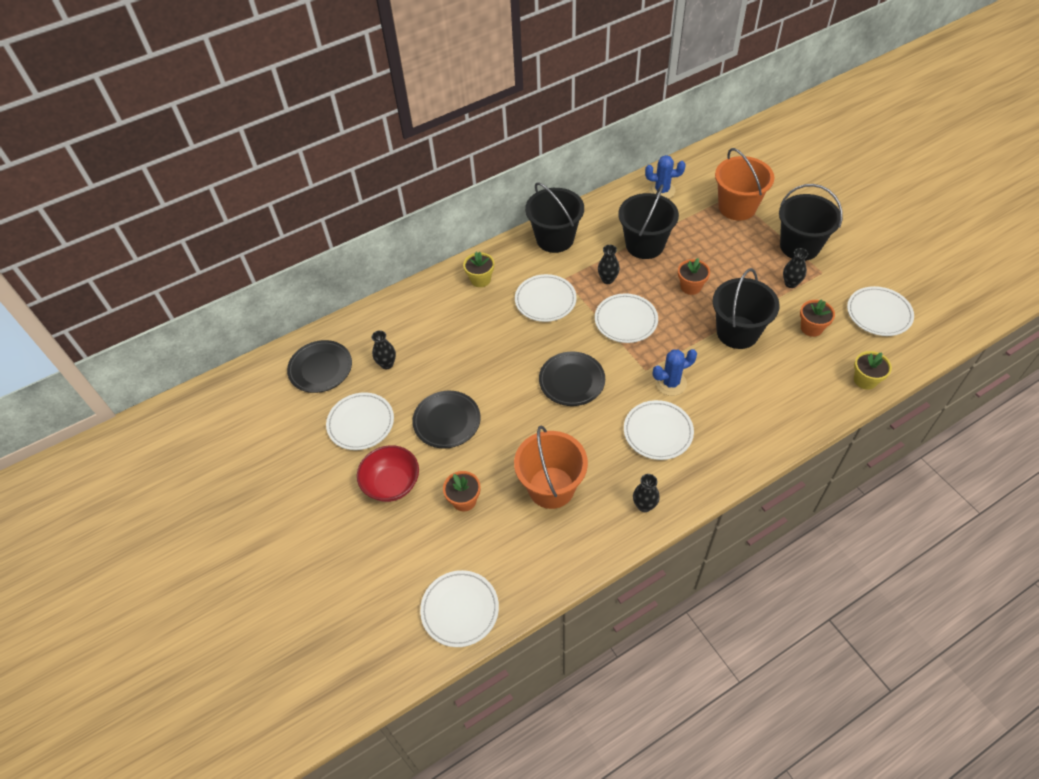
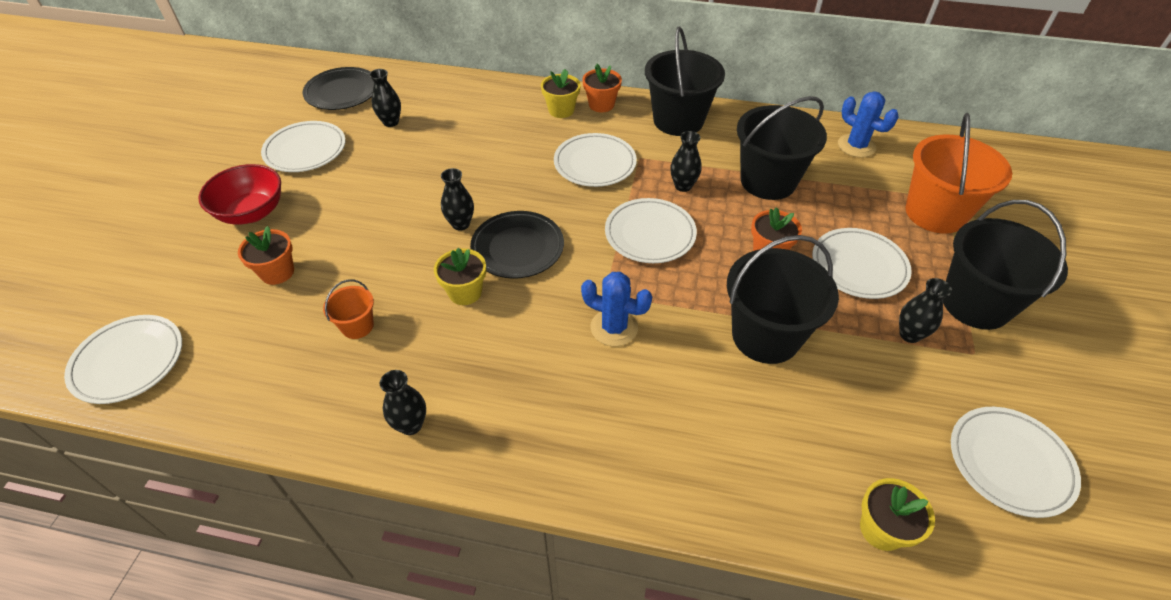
camera: 40 degrees right, 5 degrees down
black plate [413,391,481,448] -> none
orange bucket [514,425,588,509] -> orange bucket [323,279,374,339], size x0.47
white plate [624,400,694,460] -> white plate moved to [812,228,912,299]
orange flower pot [800,299,835,337] -> orange flower pot moved to [582,64,622,112]
none -> yellow flower pot [434,248,486,305]
none -> black vase [441,168,474,231]

